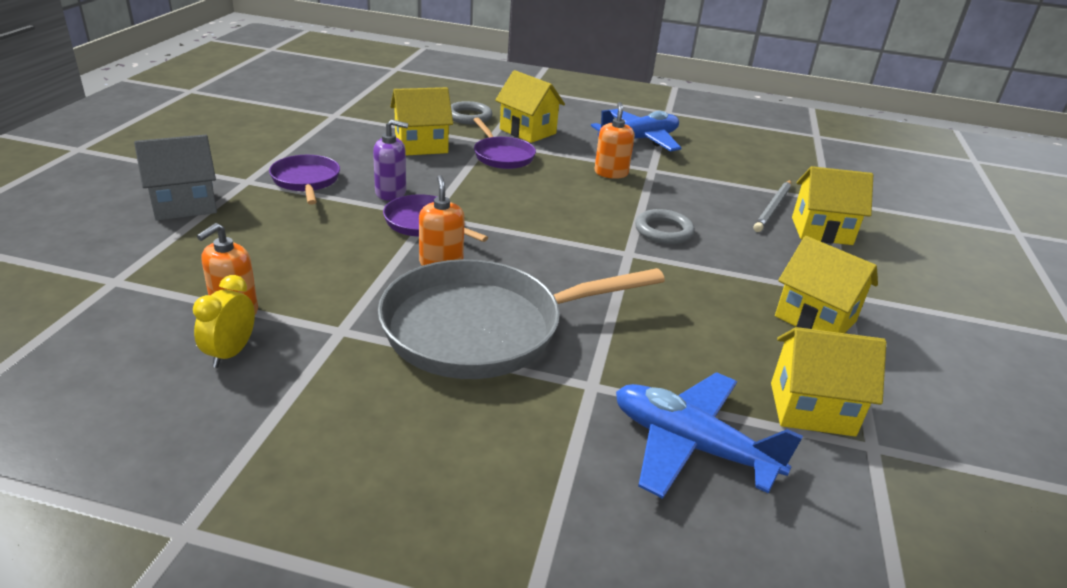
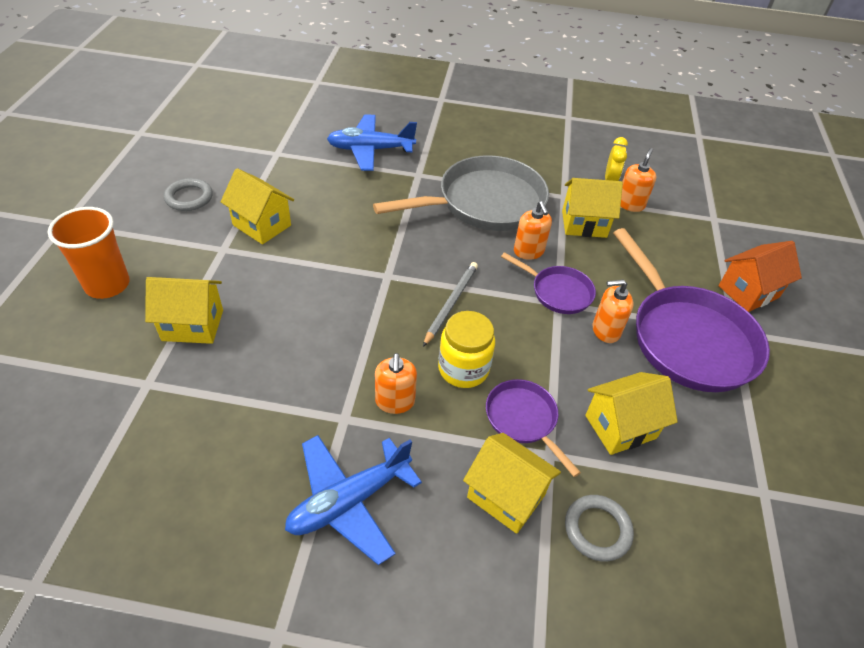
camera: 175 degrees right, 15 degrees up
grey house [134,135,217,221] -> orange house [719,241,802,312]
purple pan [269,155,340,205] -> purple pan [613,228,770,392], size x1.97
purple soap dispenser [373,120,408,201] -> orange soap dispenser [593,279,633,343]
blue plane [616,372,803,499] -> blue plane turned 150 degrees clockwise [327,114,417,171]
grey ring [635,209,695,244] -> grey ring moved to [164,178,213,211]
grey pencil [753,180,791,232] -> grey pencil moved to [423,262,478,347]
yellow house [771,327,887,437] -> yellow house moved to [562,178,623,238]
none -> orange cup [48,207,130,299]
none -> yellow jar [438,311,495,388]

